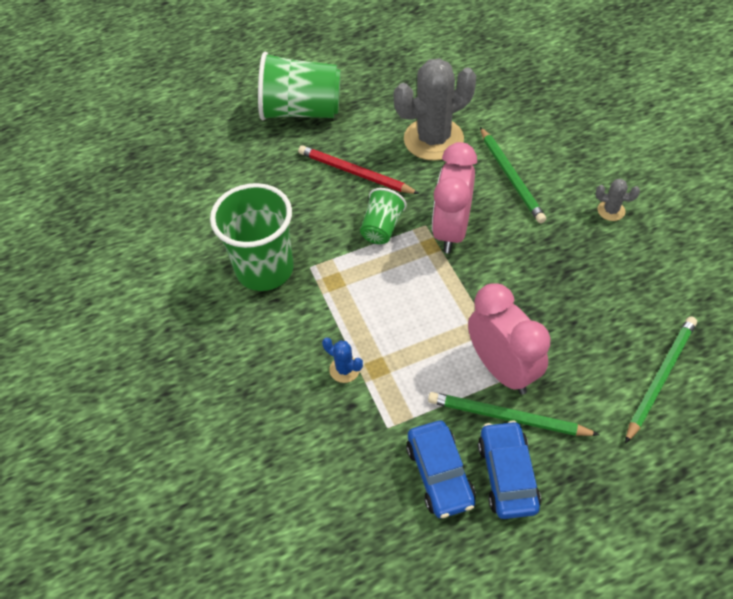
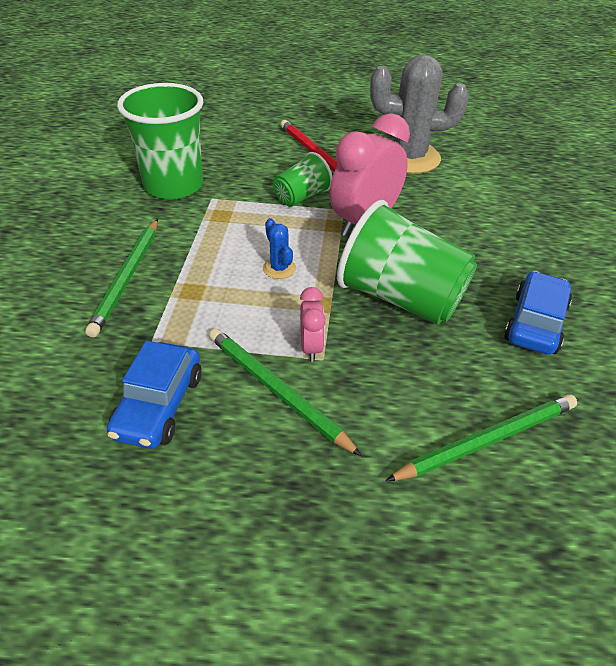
camera: 25 degrees right, 10 degrees down
green cup [258,52,341,120] -> green cup moved to [337,200,477,325]
blue cactus [322,337,363,383] -> blue cactus moved to [263,218,296,279]
pink clock [468,283,550,395] -> pink clock [300,287,326,362], size x0.49
blue car [478,420,541,519] -> blue car moved to [504,271,572,355]
green pencil [480,127,546,223] -> green pencil moved to [85,219,158,337]
grey cactus [595,179,640,221] -> none

